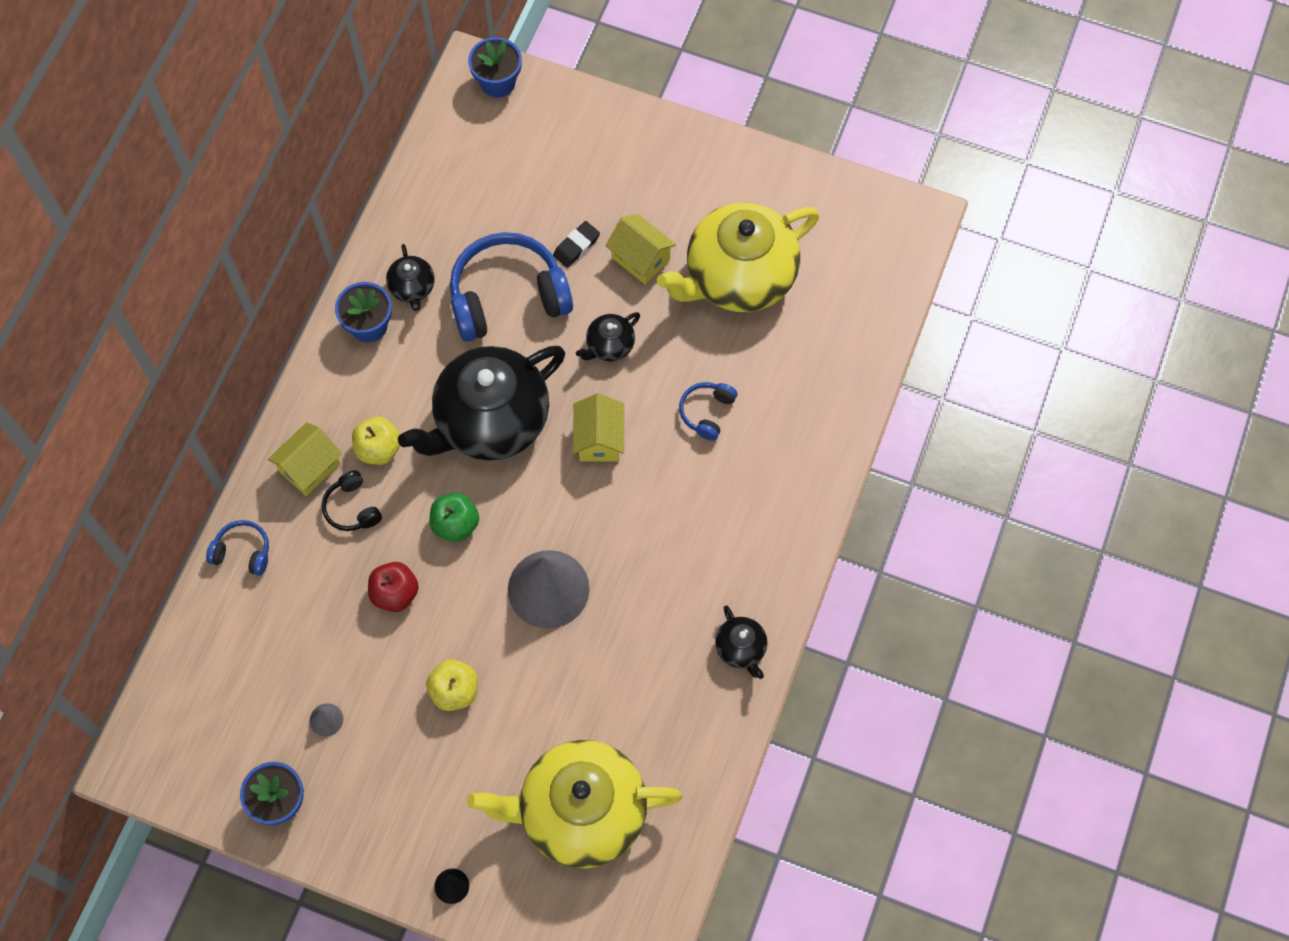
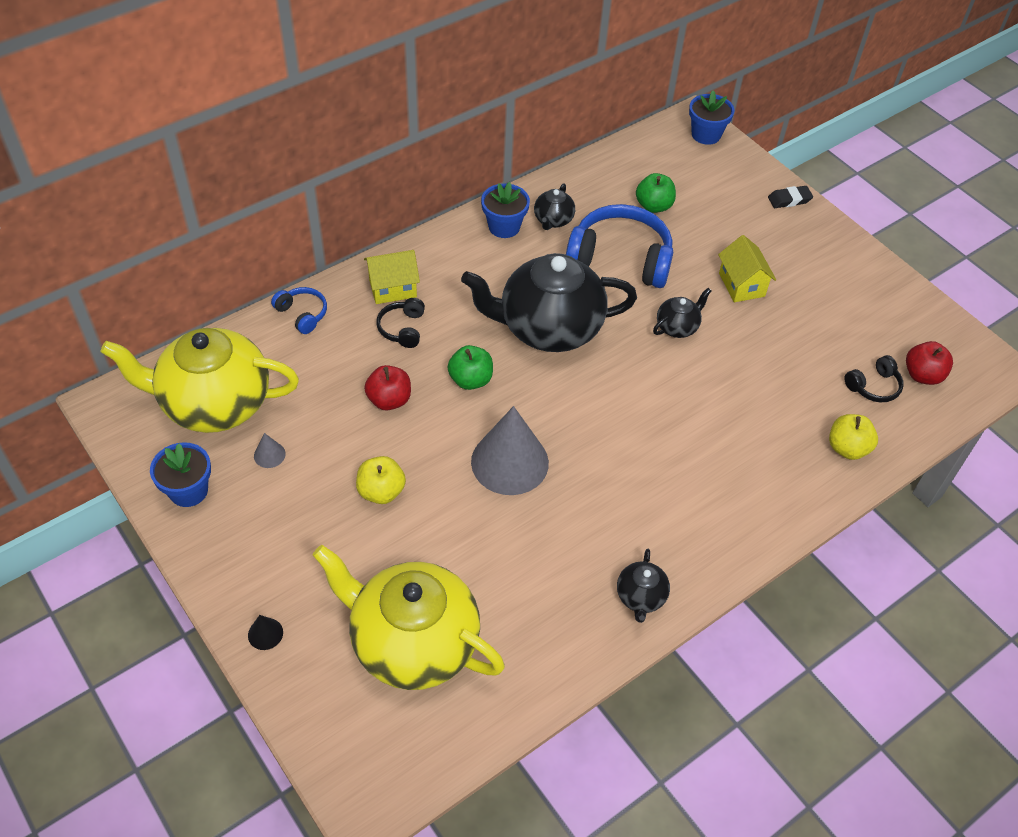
camera: 30 degrees right, 15 degrees down
yellow apple [352,417,400,465] -> yellow apple moved to [829,414,878,460]
black eraser [553,221,600,268] -> black eraser moved to [768,186,813,208]
yellow house [573,393,624,462] -> none
black teapot [576,312,640,361] -> black teapot turned 150 degrees clockwise [653,288,711,338]
yellow teapot [657,202,819,312] -> yellow teapot moved to [101,328,299,433]
blue headphones [679,382,737,441] -> none
none -> green apple [636,173,676,213]
none -> black headphones [844,355,904,402]
none -> red apple [906,341,953,385]

